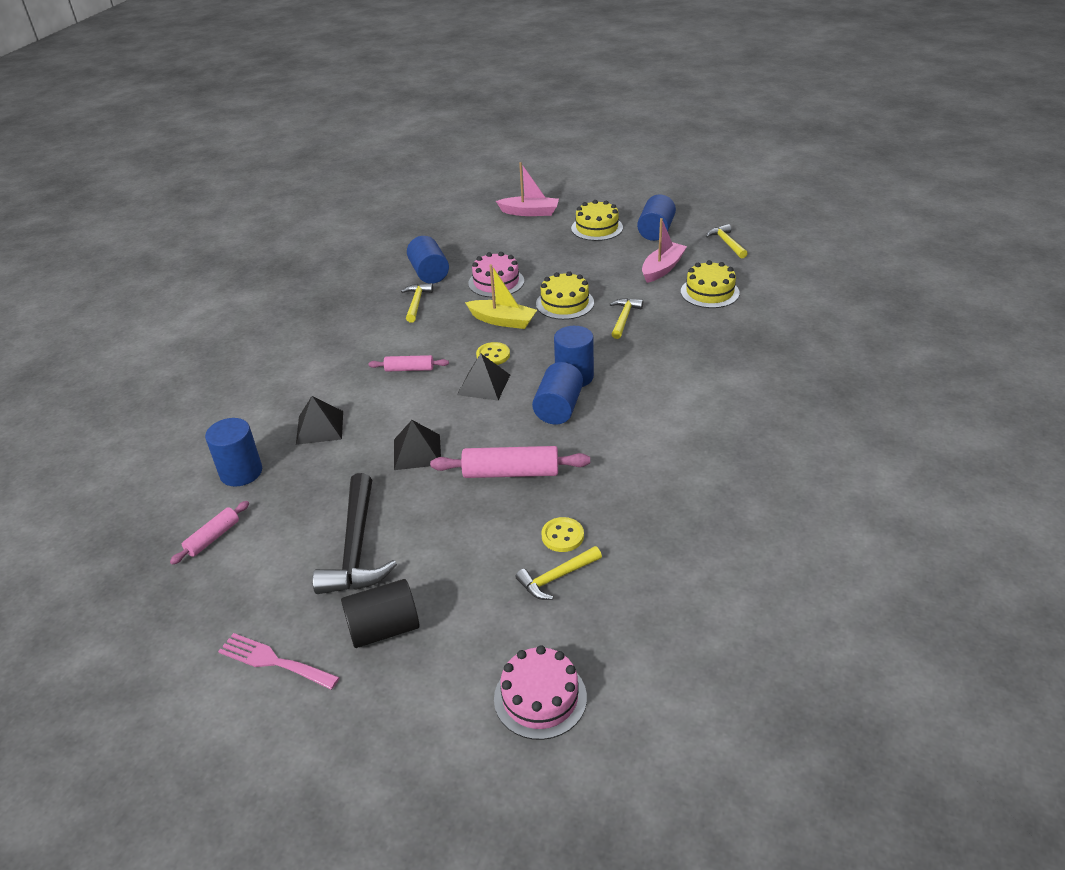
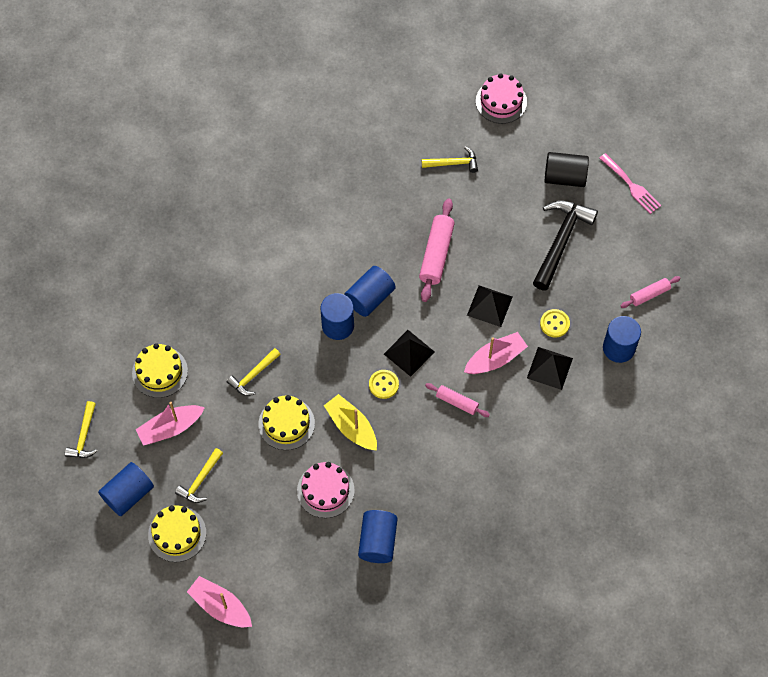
camera: 155 degrees left, 25 degrees up
yellow hammer [401,283,433,322] -> yellow hammer moved to [175,448,223,503]
pink rolling pin [430,446,590,478] -> pink rolling pin turned 75 degrees clockwise [419,198,455,302]
yellow button [542,517,584,552] -> yellow button moved to [540,309,570,337]
none -> pink boat [464,332,528,374]

